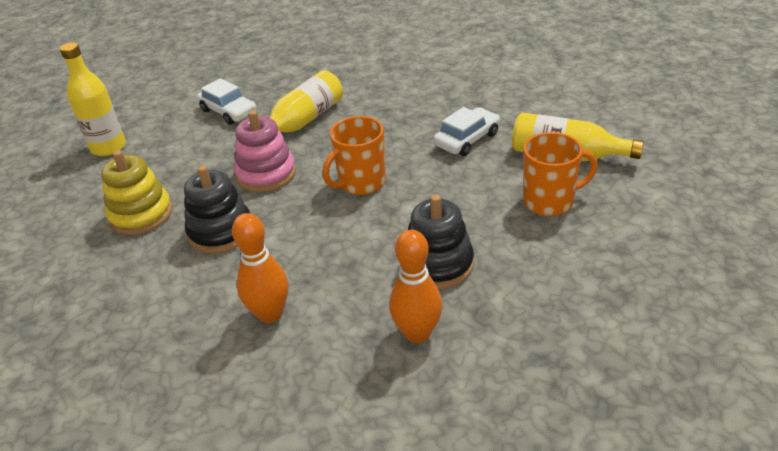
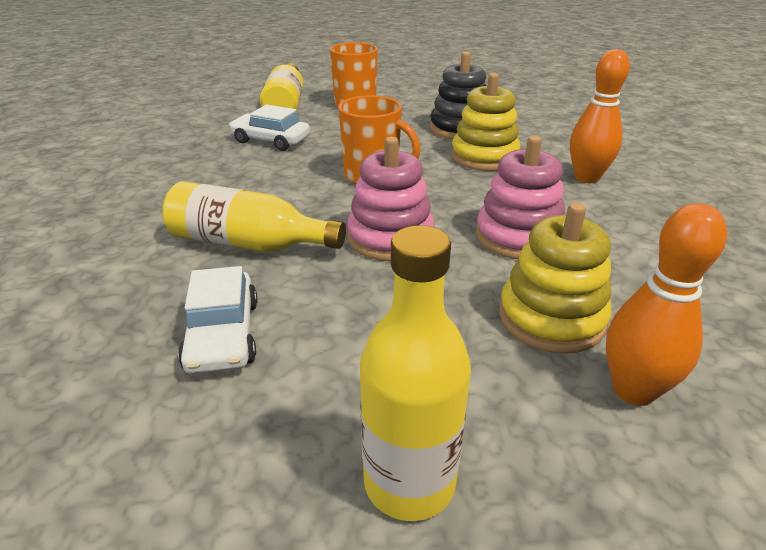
camera: 115 degrees left, 5 degrees down
black stacking toy [184,165,250,253] -> pink stacking toy [476,136,565,259]
white car [197,78,257,125] -> white car turned 150 degrees clockwise [178,266,258,374]
orange bowling pin [389,230,442,343] -> orange bowling pin moved to [606,203,727,406]
none -> yellow stacking toy [451,73,520,171]

